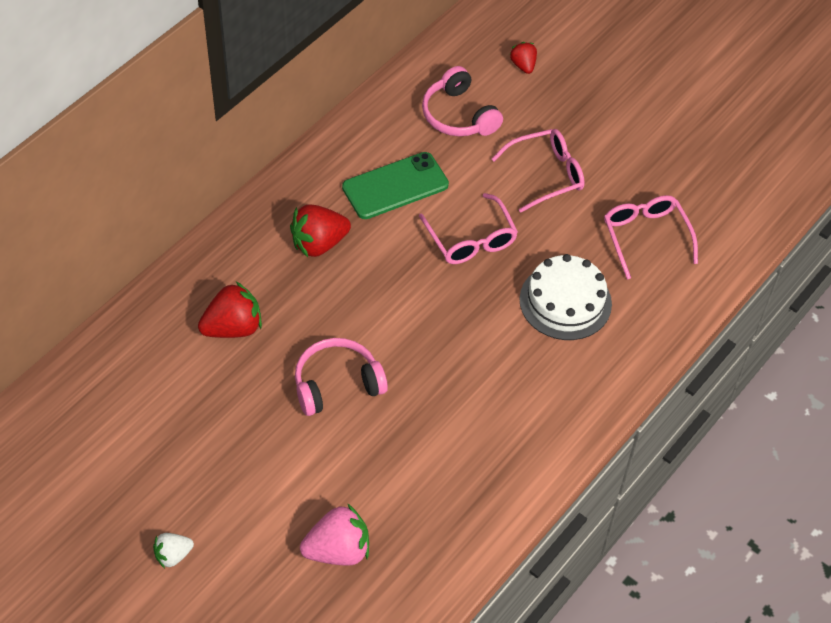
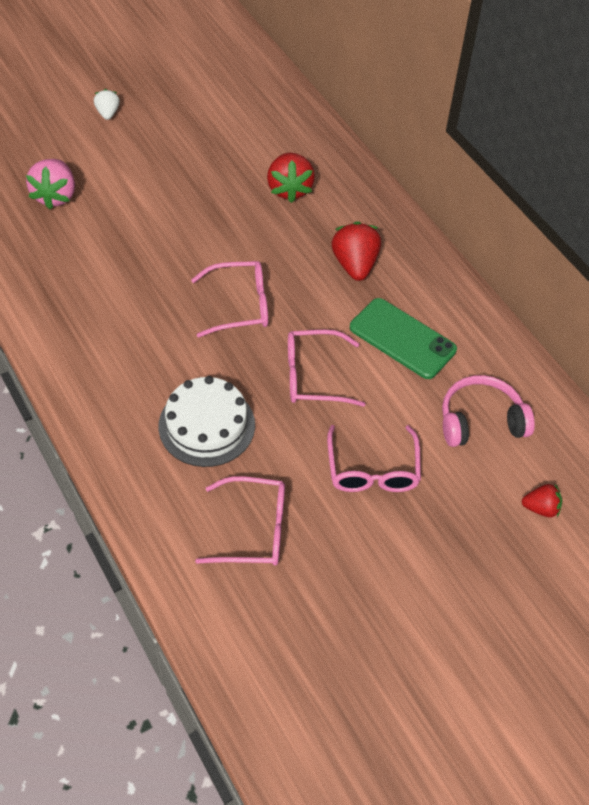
camera: 110 degrees right, 0 degrees up
pink headphones [295,338,388,416] -> none
green phone [342,152,449,219] -> green phone turned 45 degrees counterclockwise [350,298,457,379]
none -> pink glasses [191,261,268,338]

